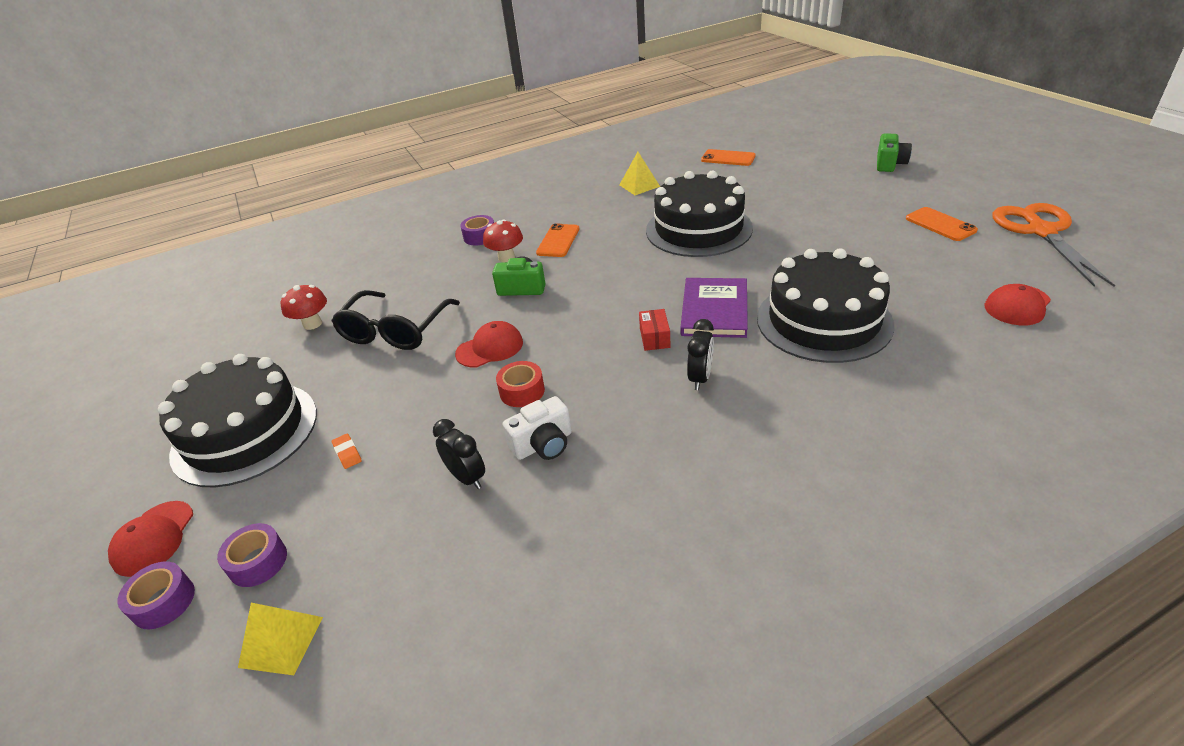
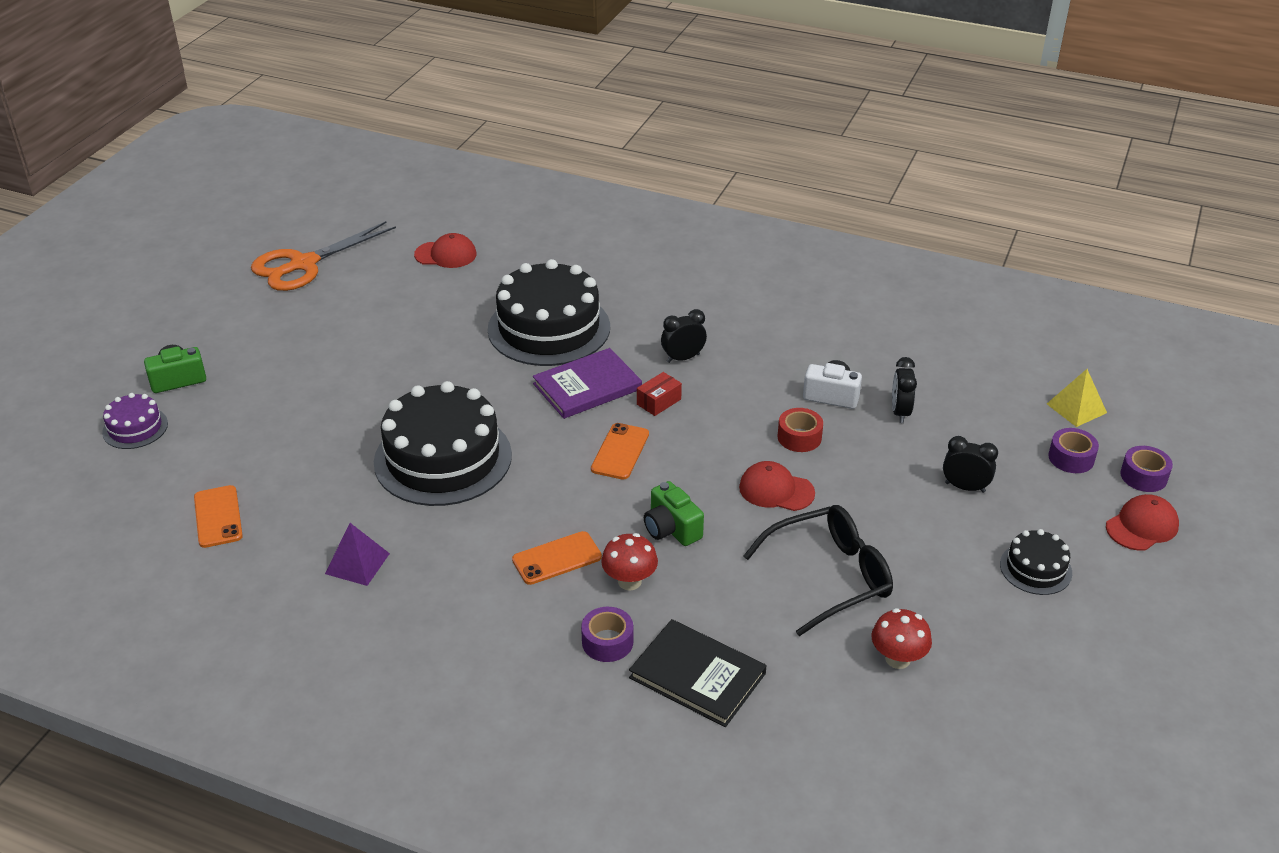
camera: 135 degrees left, 0 degrees up
black cake [158,354,317,487] -> black cake [1000,529,1072,595], size x0.47
orange eraser [332,434,362,469] -> black clock [943,436,998,493]
yellow pyramid [620,152,660,195] -> purple pyramid [325,523,390,586]
orange phone [906,207,978,241] -> orange phone moved to [591,423,649,480]
none -> purple cake [102,393,168,449]
none -> black book [629,619,767,727]

